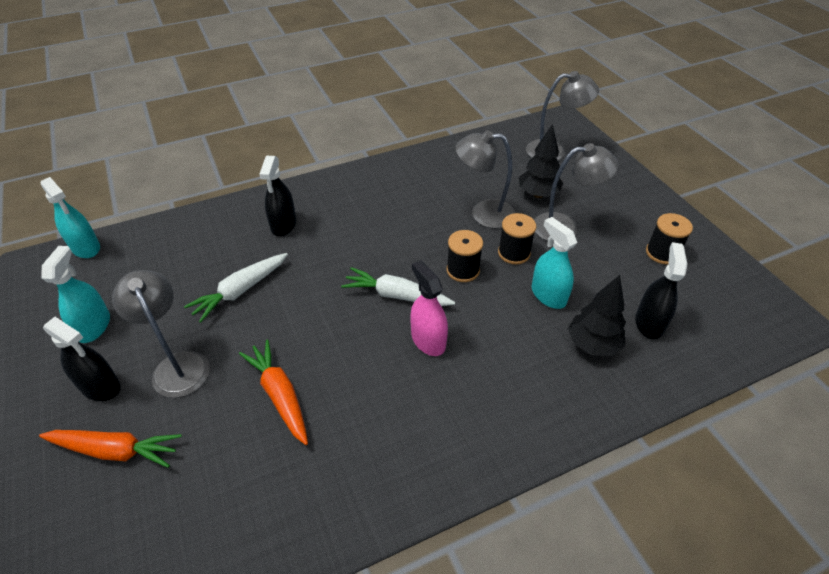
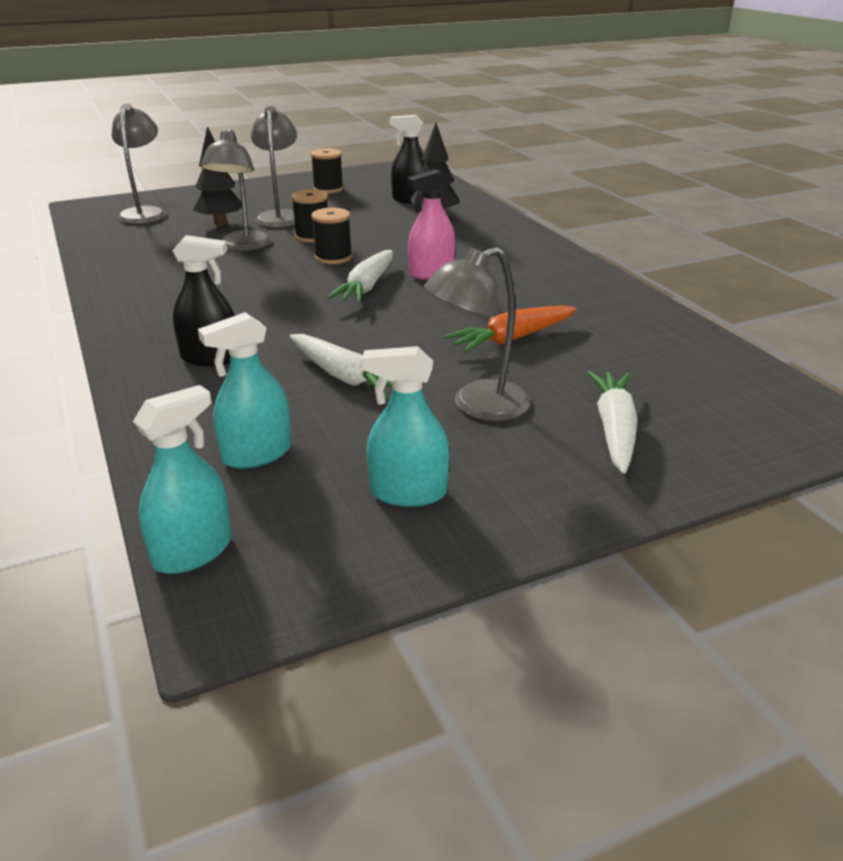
camera: 90 degrees left, 15 degrees down
orange carrot [39,430,182,468] -> white carrot [587,371,638,474]
black spray bottle [43,317,121,401] -> none
turquoise spray bottle [531,217,577,309] -> turquoise spray bottle moved to [198,312,291,468]

